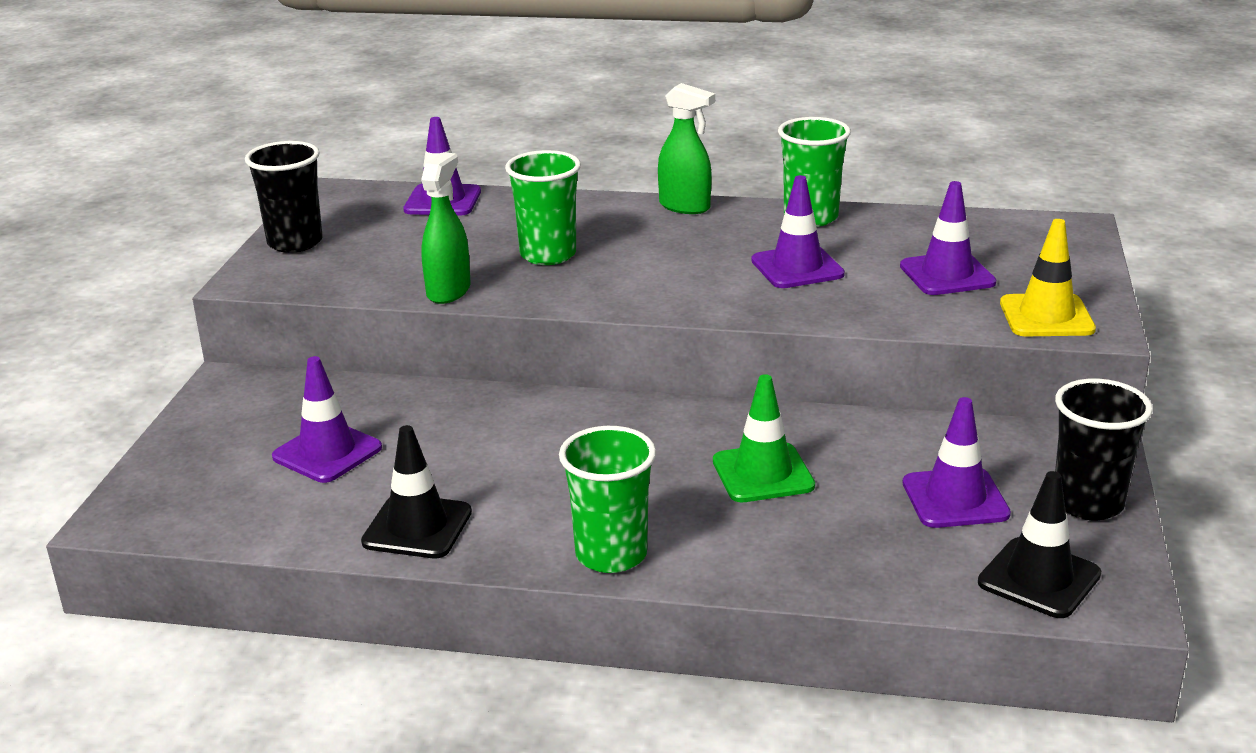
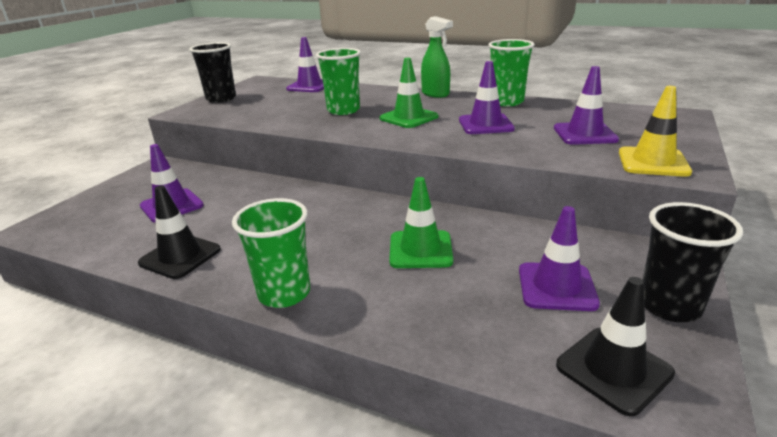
camera: 15 degrees right, 0 degrees up
green spray bottle [421,152,471,304] -> none
none -> green traffic cone [380,58,438,128]

